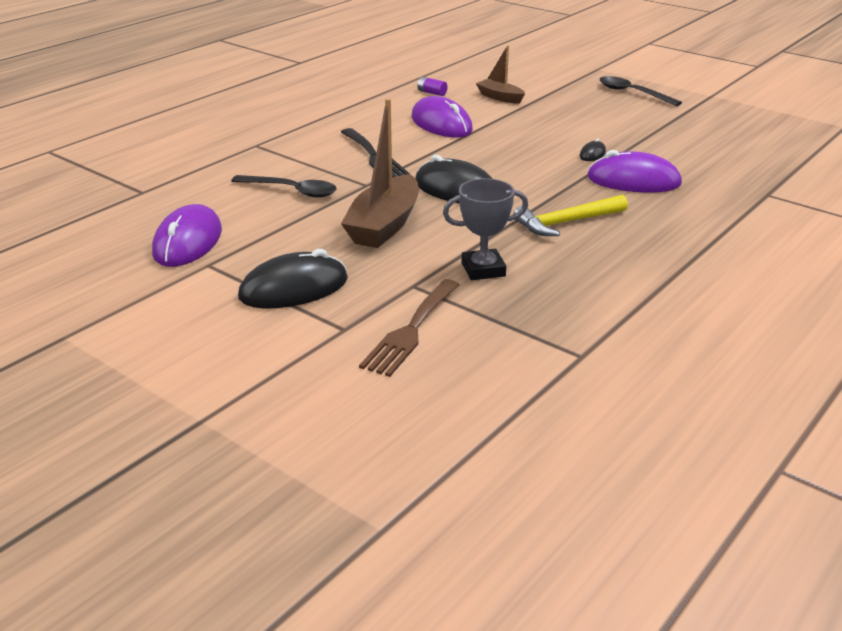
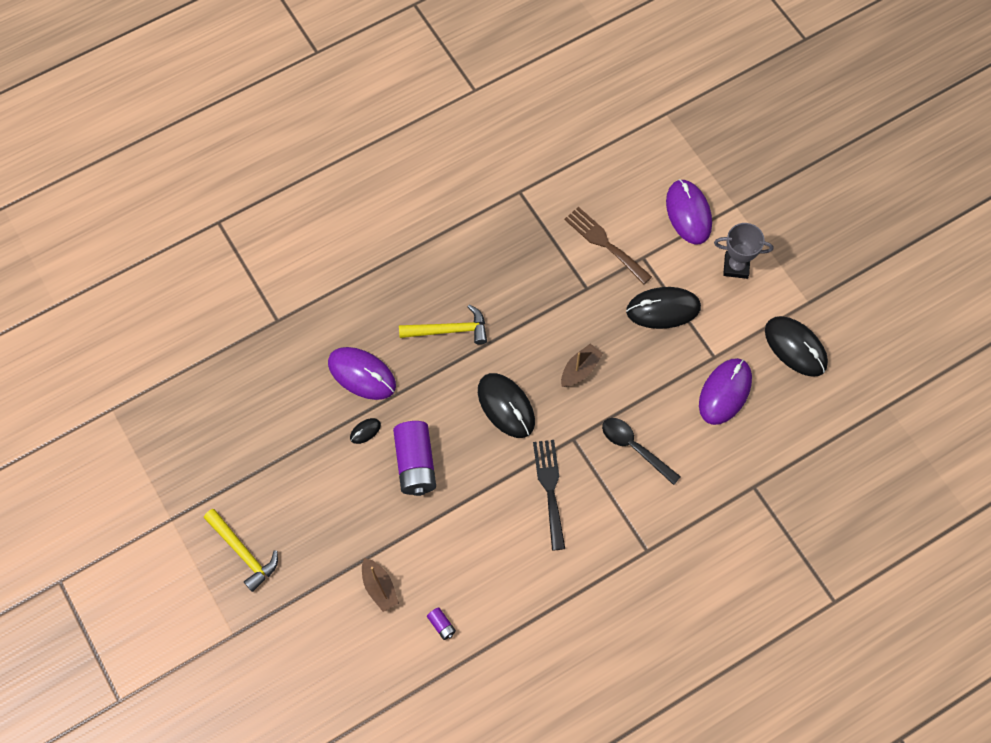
camera: 160 degrees left, 35 degrees up
brown boat [341,98,419,248] -> brown boat [561,343,603,387], size x0.56
brown fork [359,279,460,377] -> brown fork turned 90 degrees counterclockwise [564,207,652,285]
purple mouse [411,96,473,137] -> purple mouse moved to [666,179,712,244]
grey trophy [443,178,528,280] -> grey trophy moved to [714,223,773,279]
black spoon [600,76,682,106] -> yellow hammer [204,509,278,592]
none -> purple battery [393,421,436,496]
none -> black mouse [765,316,828,377]

